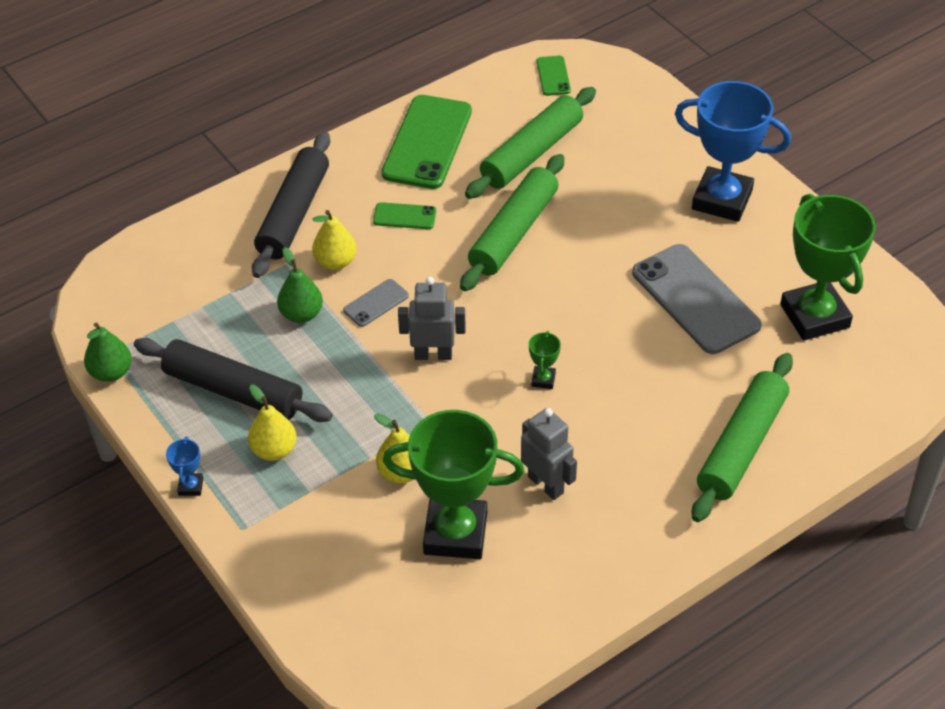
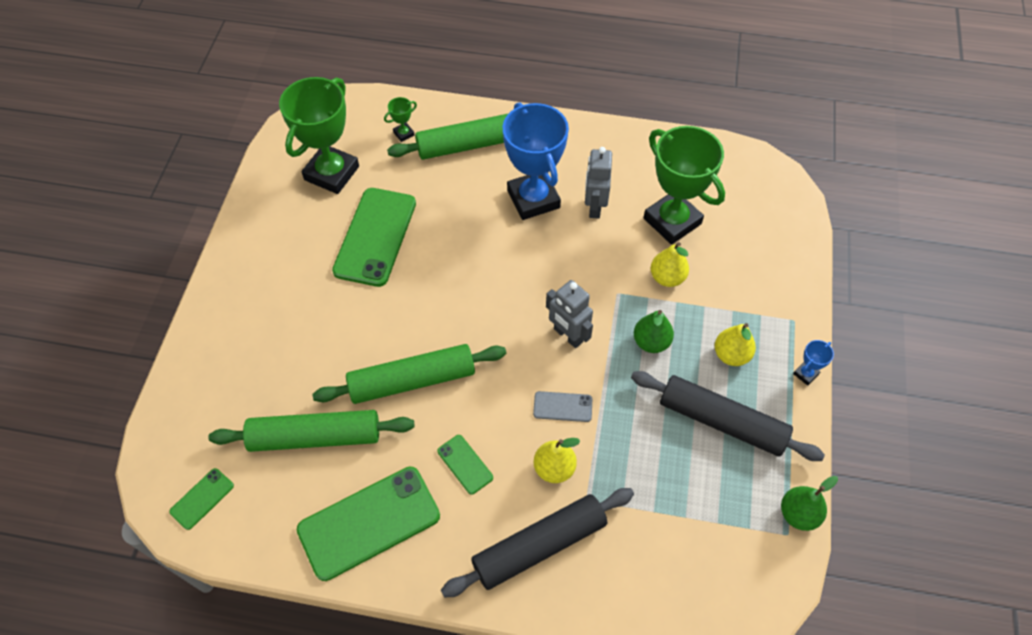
camera: 135 degrees left, 10 degrees up
black rolling pin [134,338,333,422] -> black rolling pin turned 45 degrees counterclockwise [631,371,825,461]
green pear [277,247,323,323] -> green pear moved to [634,310,674,353]
green trophy [529,331,561,389] -> green trophy moved to [384,97,417,142]
grey phone [632,244,762,354] -> green phone [332,188,416,287]
blue trophy [675,81,791,222] -> blue trophy moved to [502,102,569,220]

